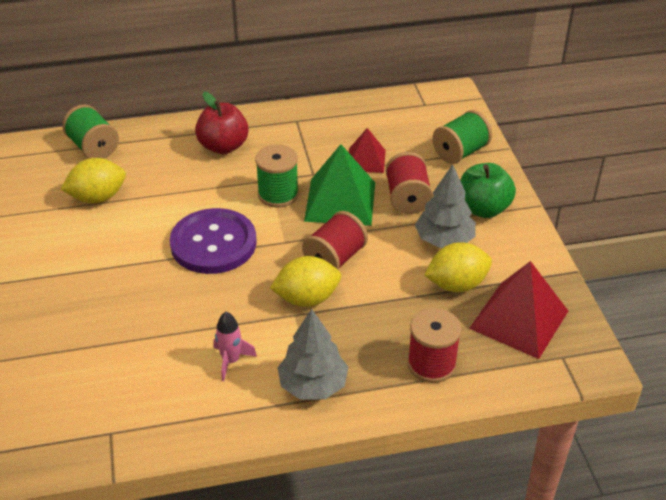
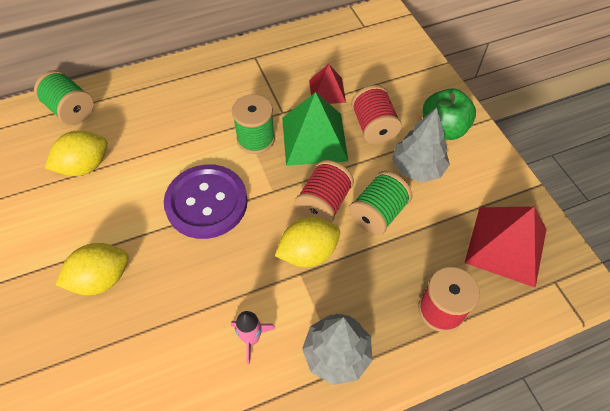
camera: 10 degrees left, 15 degrees up
red apple [195,92,248,154] -> none
yellow lemon [424,242,492,292] -> yellow lemon moved to [56,243,129,295]
green spool [432,110,492,164] -> green spool moved to [349,171,412,235]

